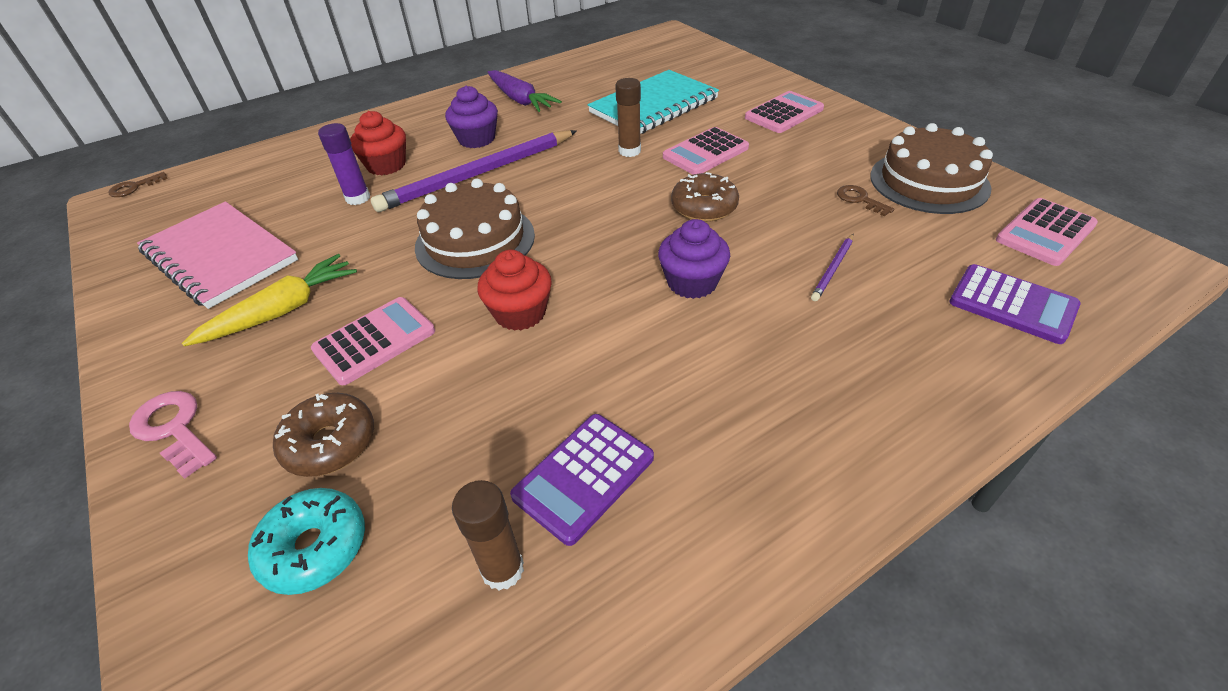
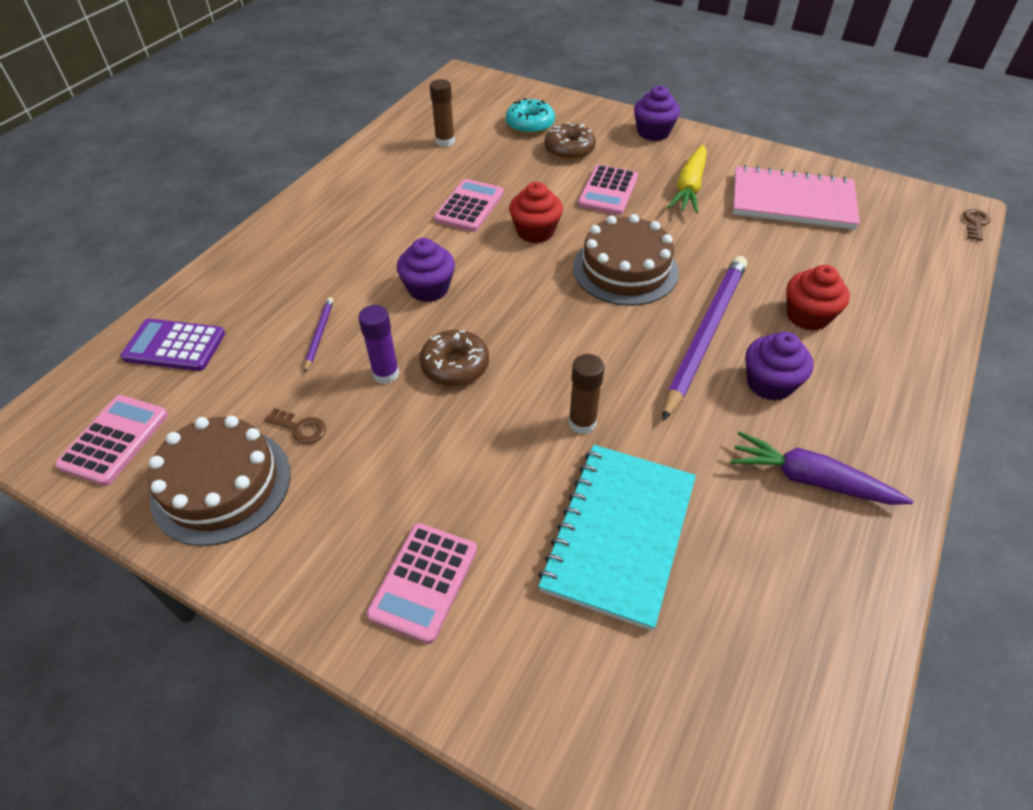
camera: 150 degrees right, 5 degrees up
pink key [129,391,217,479] -> purple cupcake [634,85,680,141]
purple glue stick [318,123,370,205] -> purple glue stick moved to [358,305,399,384]
purple calculator [510,414,654,546] -> none
pink calculator [663,127,749,175] -> pink calculator moved to [434,179,504,232]

